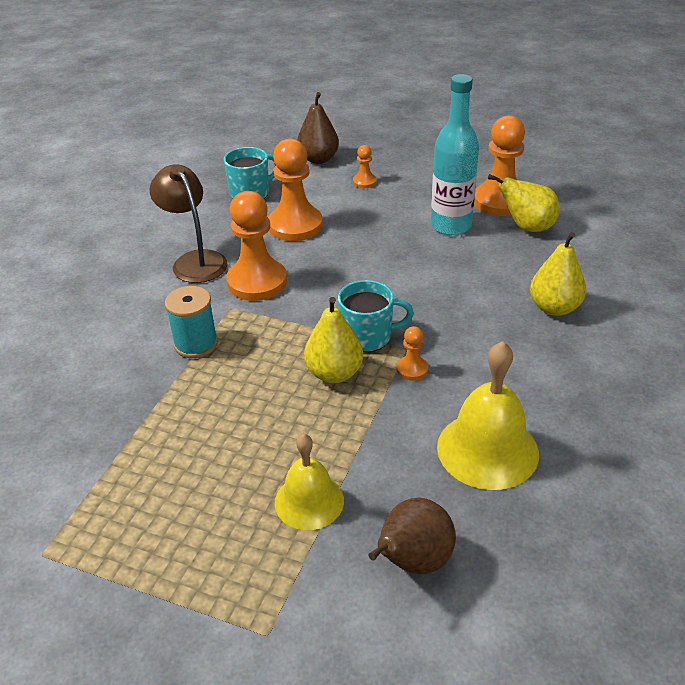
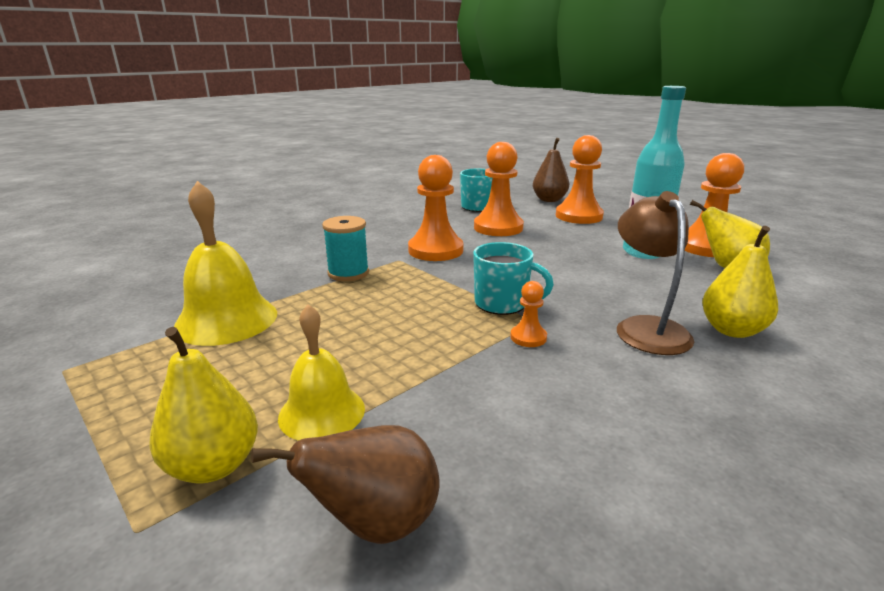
camera: 25 degrees right, 15 degrees down
brown lamp [149,164,228,283] -> brown lamp moved to [617,191,694,355]
yellow pear [304,297,363,383] -> yellow pear moved to [150,327,258,484]
orange pawn [353,145,376,188] -> orange pawn [556,135,604,224], size x2.17
yellow bell [437,341,539,490] -> yellow bell moved to [174,181,277,346]

